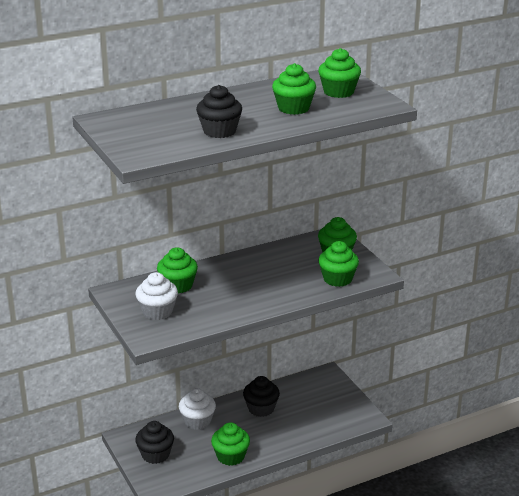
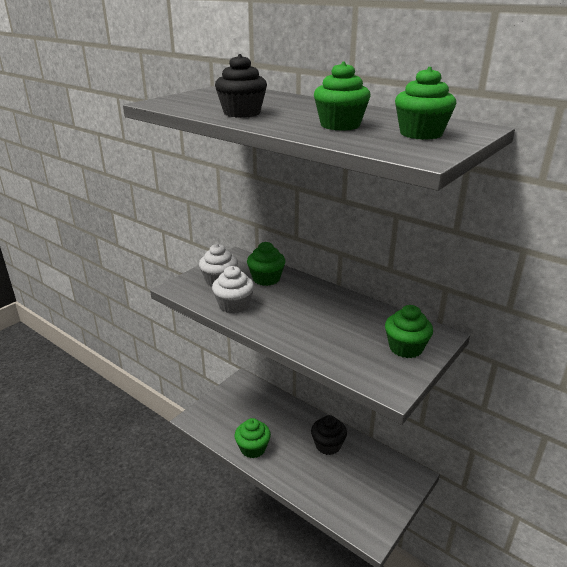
camera: 65 degrees right, 0 degrees up
black cupcake [135,421,174,464] -> none
white cupcake [179,388,216,430] -> white cupcake moved to [212,266,254,314]
green cupcake [318,241,359,287] -> none

